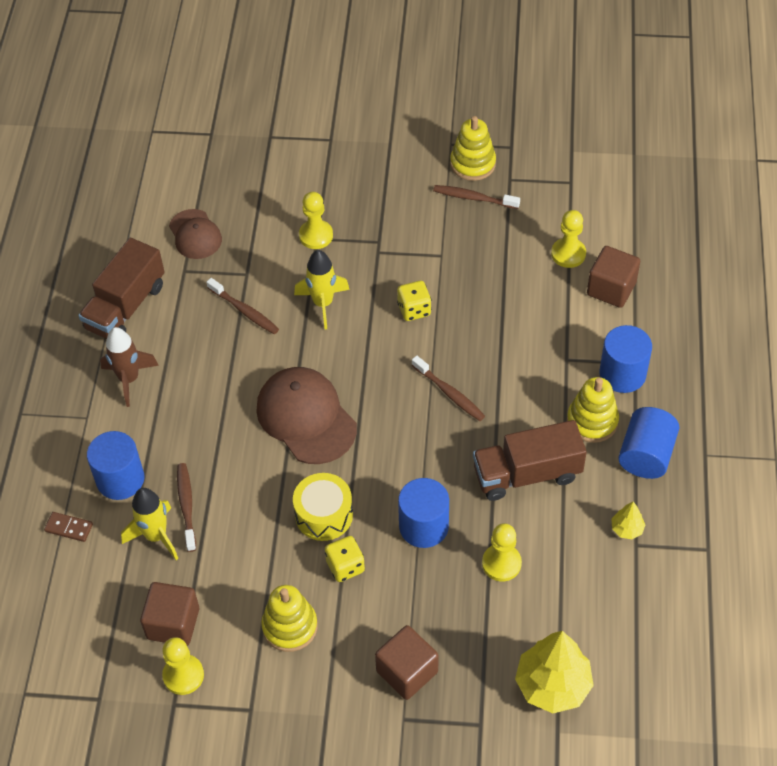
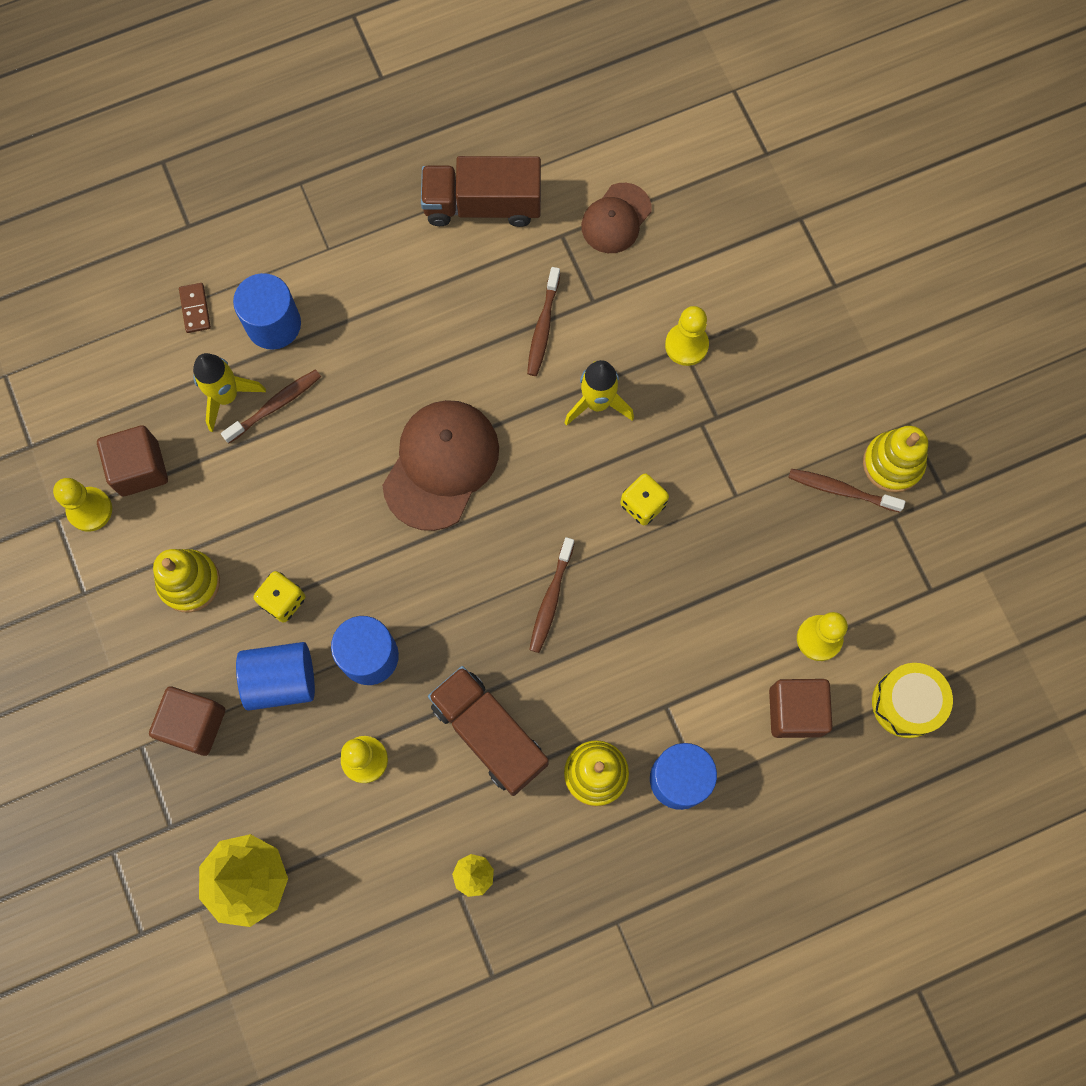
camera: 60 degrees right, 20 degrees up
brown rocket [100,327,159,407] -> none
yellow drum [293,473,353,541] -> yellow drum moved to [872,663,953,738]
brown toothbrush [433,185,520,209] -> brown toothbrush turned 60 degrees counterclockwise [788,469,905,513]
blue cylinder [618,407,680,479] -> blue cylinder moved to [236,642,315,711]

